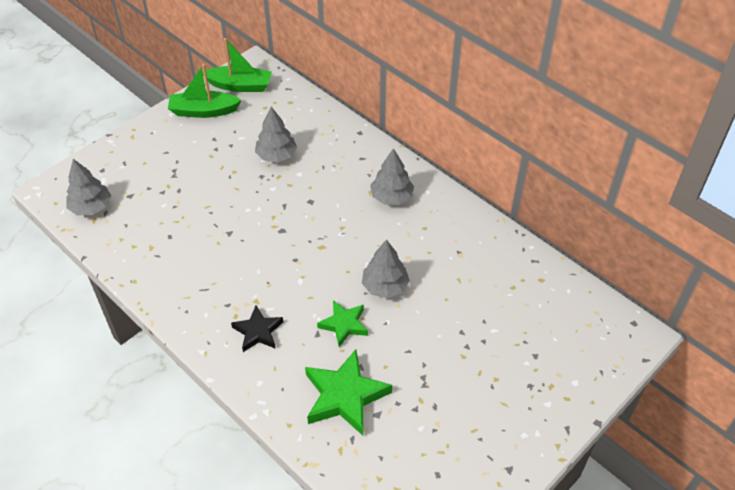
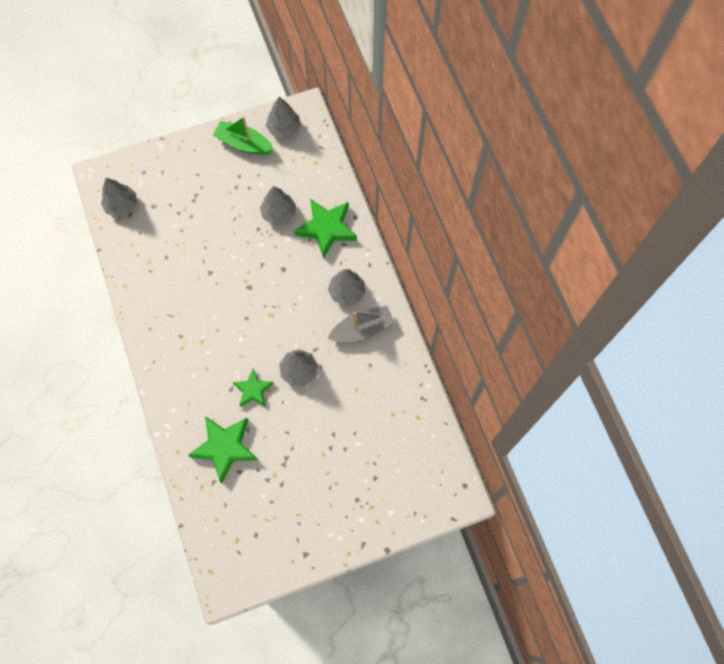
camera: 25 degrees right, 20 degrees up
green boat [202,38,272,92] -> grey tree [266,97,301,138]
black star [231,305,283,352] -> none
none -> green star [294,199,357,259]
none -> grey boat [328,306,394,342]

